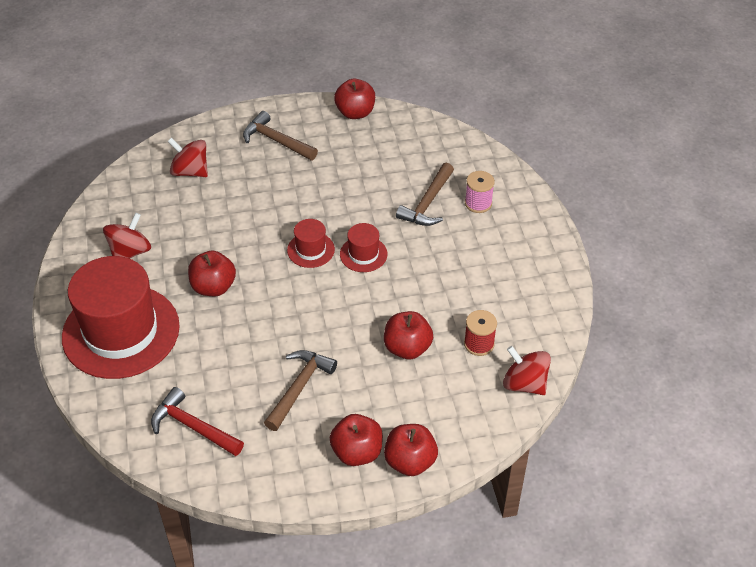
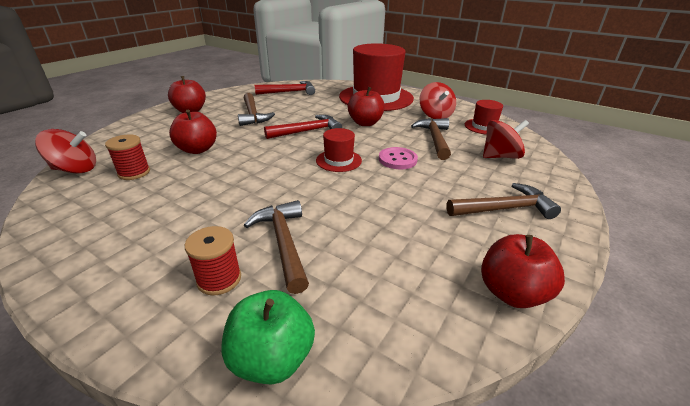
camera: 135 degrees right, 15 degrees down
red hat [340,223,388,272] -> red hat moved to [465,100,503,135]
red apple [384,424,438,476] -> none
pink spool [465,171,495,213] -> red spool [185,226,241,295]
none -> green apple [222,290,315,385]
none -> red hammer [264,115,342,139]
none -> pink button [379,147,418,169]
none -> brown hammer [411,118,451,160]

